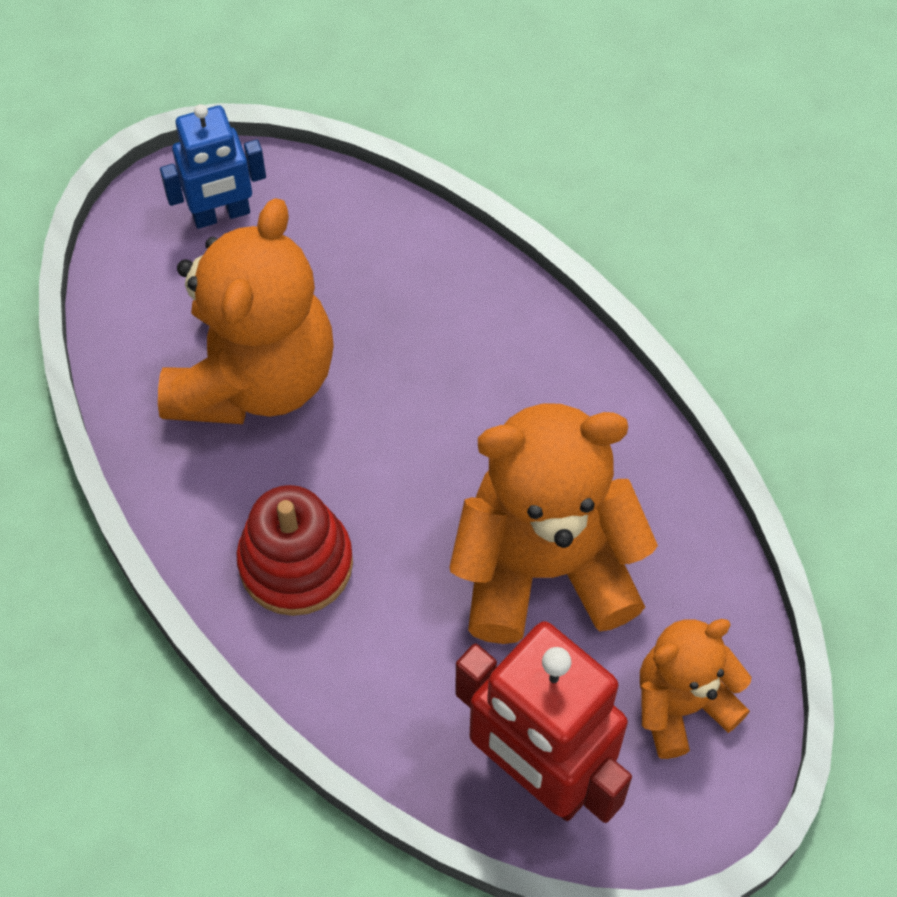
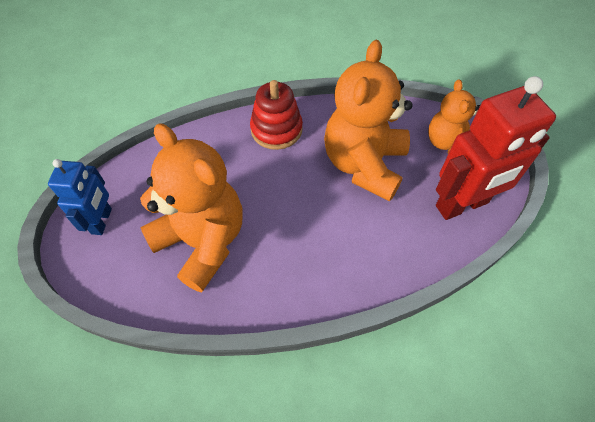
camera: 65 degrees left, 5 degrees down
red stacking toy [236,485,353,616] -> red stacking toy moved to [250,80,303,150]

